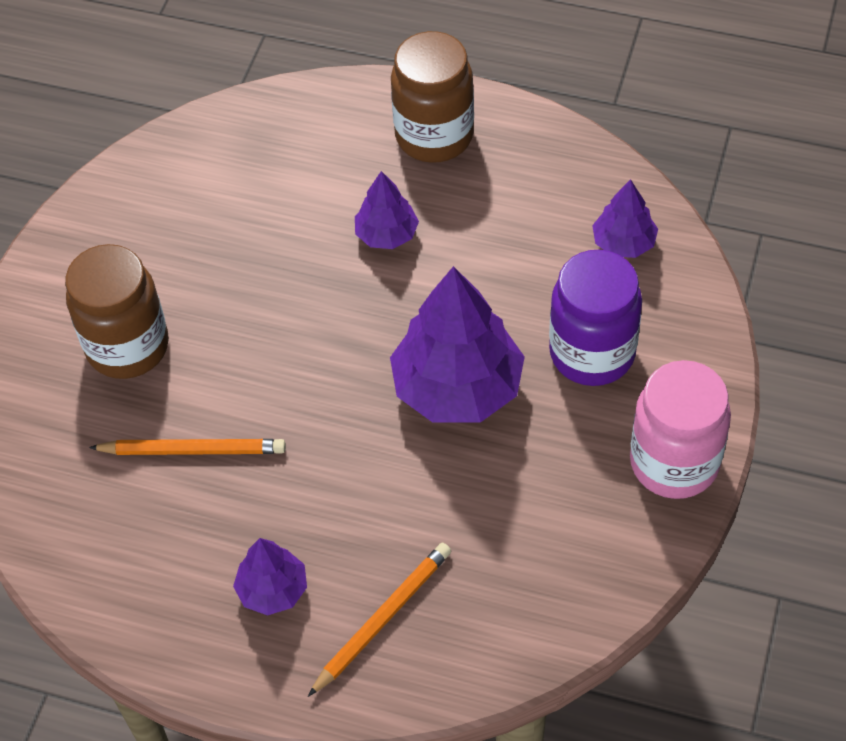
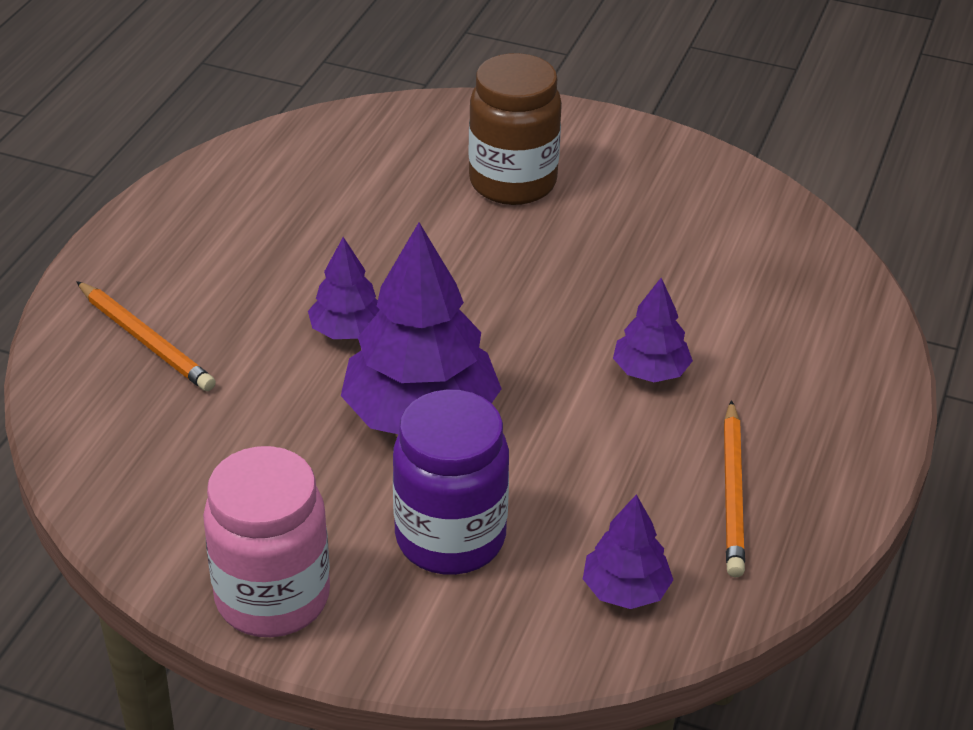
camera: 90 degrees right, 15 degrees down
orange pencil [89,439,286,455] -> orange pencil moved to [724,400,745,577]
purple tree [233,538,307,616] -> purple tree moved to [308,237,380,339]
brown jar [391,31,474,163] -> none

